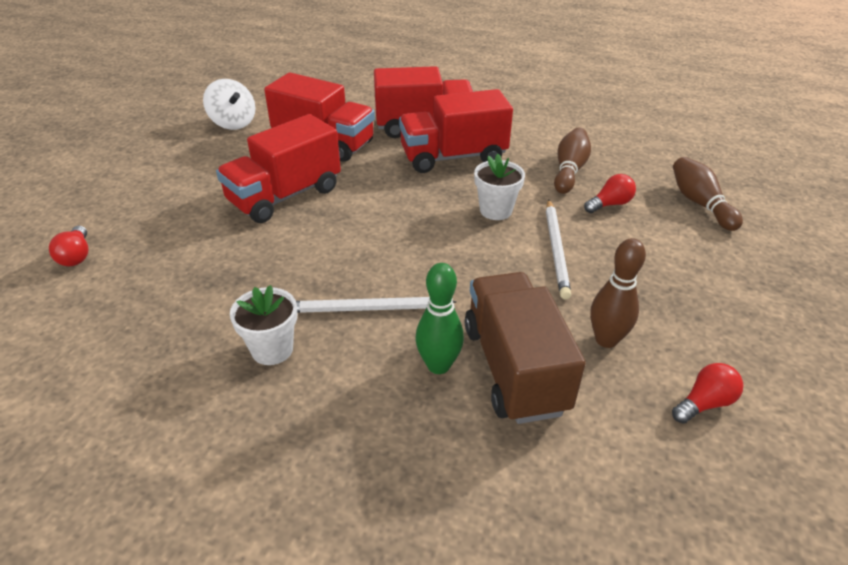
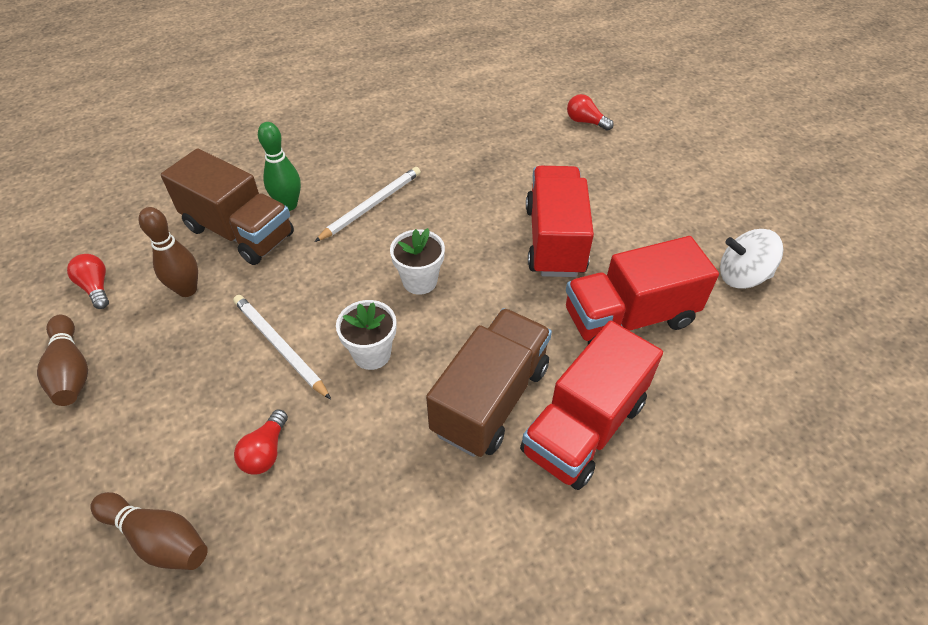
camera: 135 degrees right, 10 degrees up
white flower pot [230,285,297,365] -> white flower pot moved to [390,228,445,295]
red truck [399,89,513,173] -> brown truck [426,308,552,457]
brown bowling pin [554,127,591,194] -> brown bowling pin moved to [37,315,88,406]
red light bulb [672,363,743,423] -> red light bulb turned 135 degrees clockwise [67,254,109,309]

